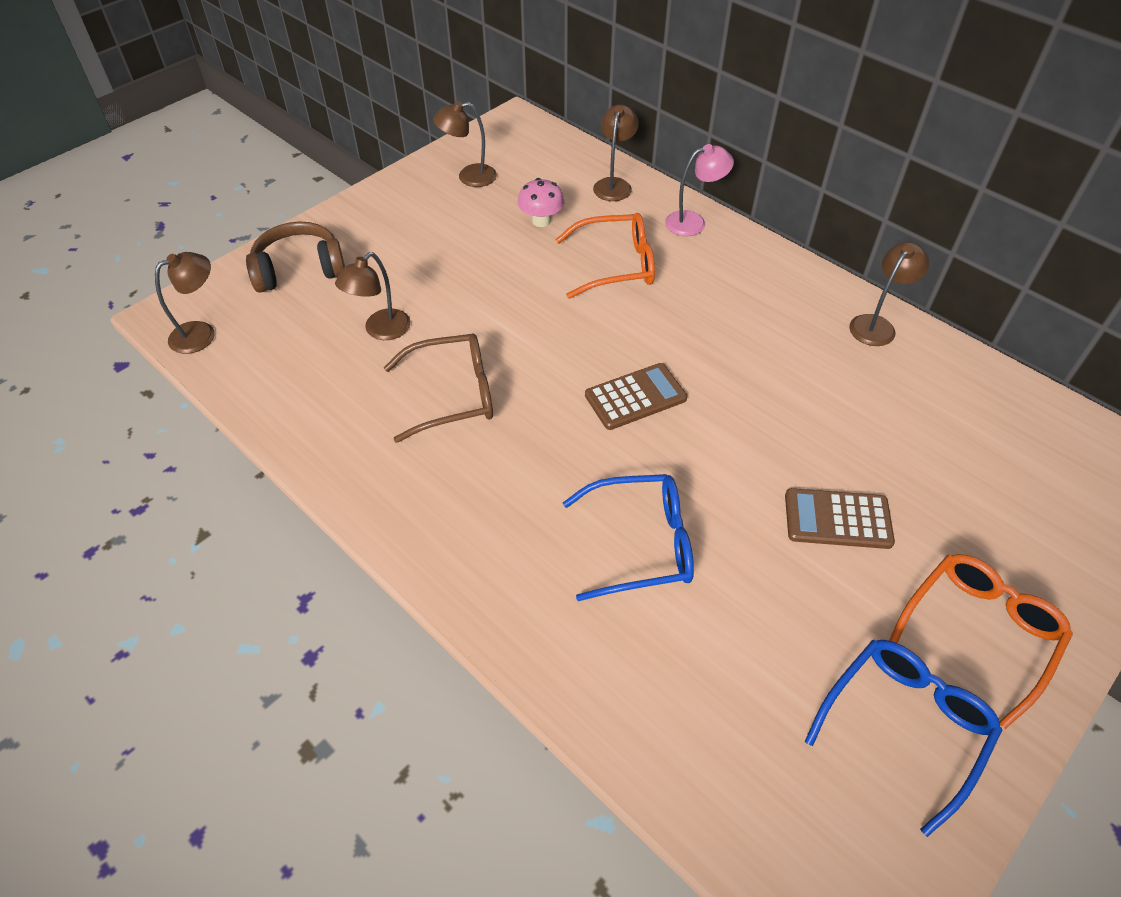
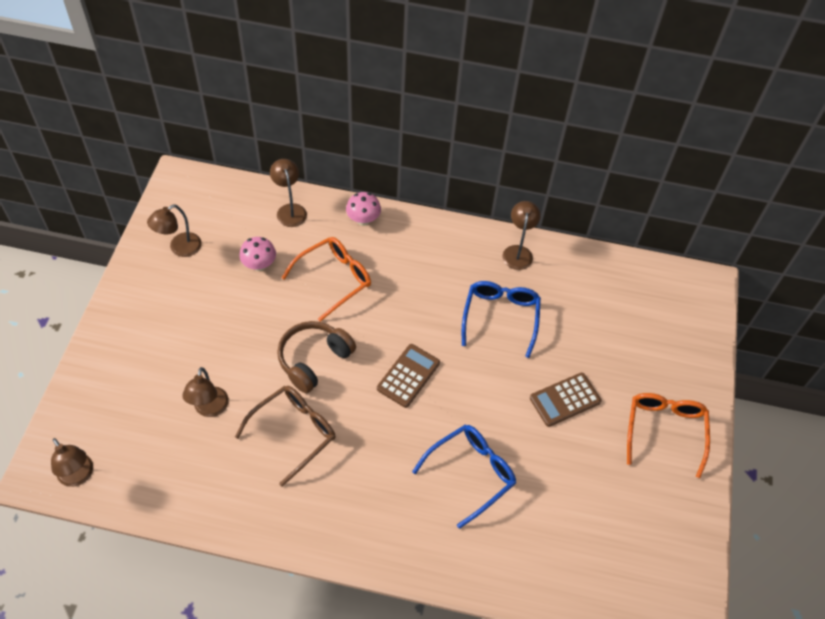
camera: 35 degrees left, 5 degrees up
brown lamp [155,252,215,354] -> brown lamp turned 120 degrees clockwise [51,438,93,487]
brown headphones [246,221,345,293] -> brown headphones moved to [277,321,356,393]
pink lamp [665,144,734,236] -> pink mushroom [346,192,381,226]
blue glasses [805,640,1003,837] -> blue glasses moved to [462,281,541,358]

